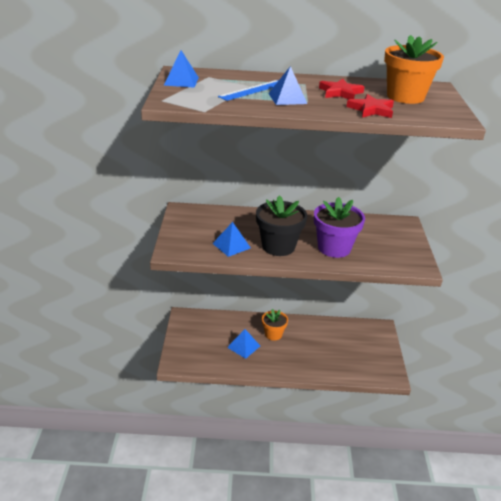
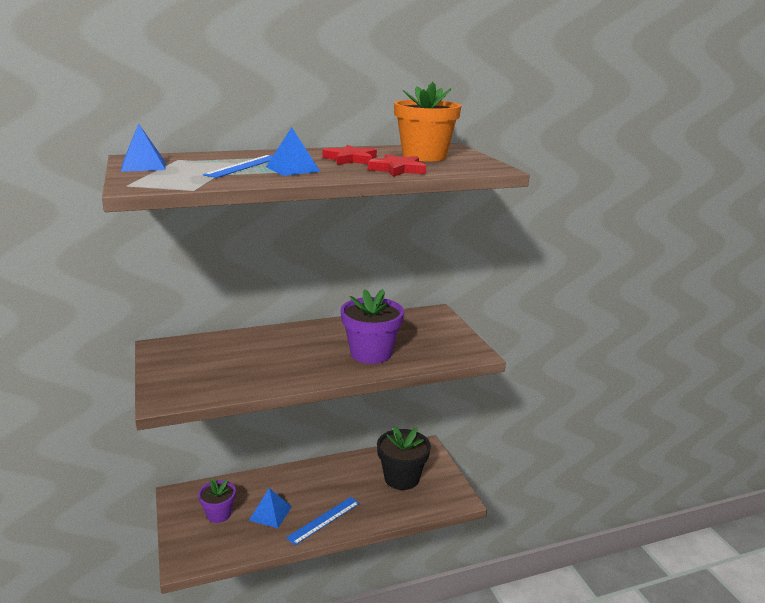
camera: 20 degrees left, 10 degrees down
blue pyramid [212,222,251,257] -> none
black flower pot [256,195,307,256] -> black flower pot moved to [377,425,431,490]
orange flower pot [262,309,288,341] -> none
none -> purple flower pot [198,479,236,523]
none -> blue ruler [286,497,359,545]

